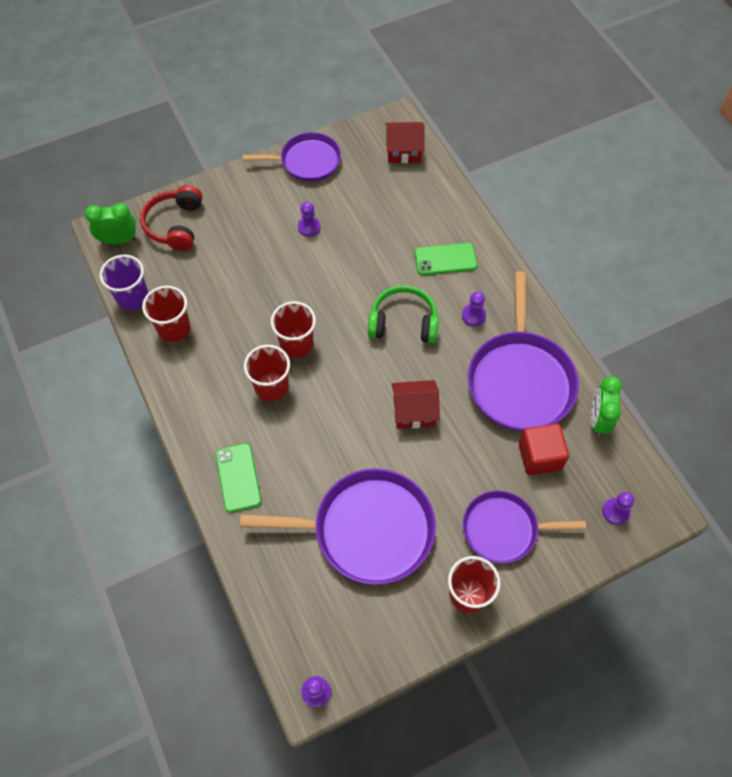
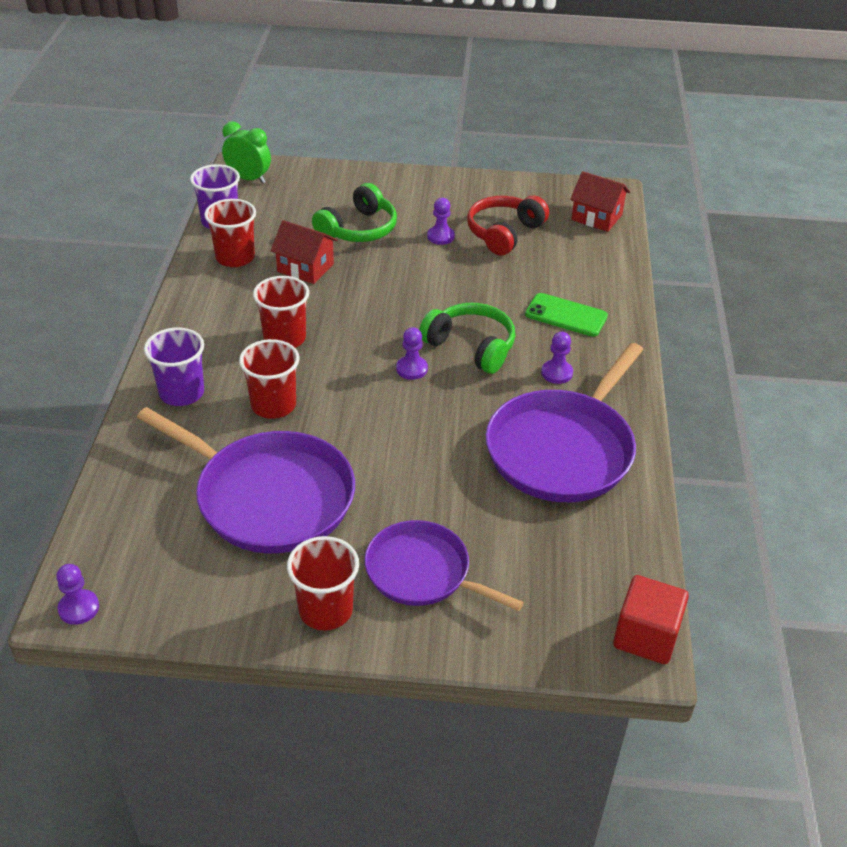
camera: 30 degrees right, 20 degrees down
red headphones [140,185,203,251] -> red headphones moved to [467,196,549,255]
green phone [216,443,261,512] -> purple cup [144,327,204,406]
purple pan [243,132,341,182] -> none
red cup [271,301,316,358] -> red cup moved to [239,339,300,419]
red house [392,380,440,429] -> red house moved to [271,220,338,284]
red cube [519,424,569,475] -> red cube moved to [613,575,689,664]
green clock [591,376,622,437] -> none
purple pawn [602,492,634,525] -> purple pawn moved to [396,327,428,380]
none -> green headphones [312,183,397,242]

